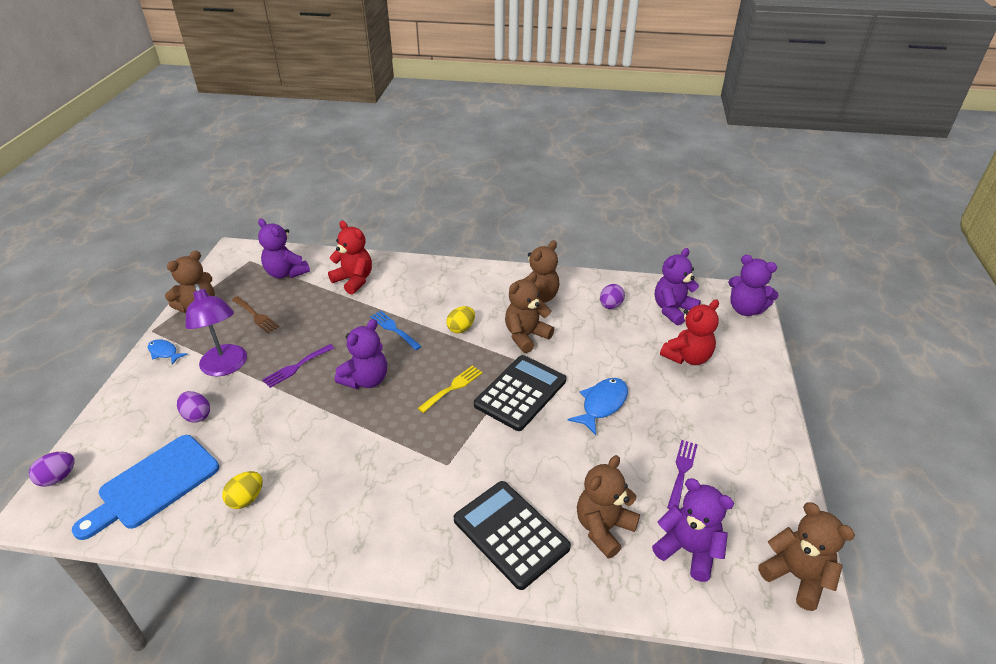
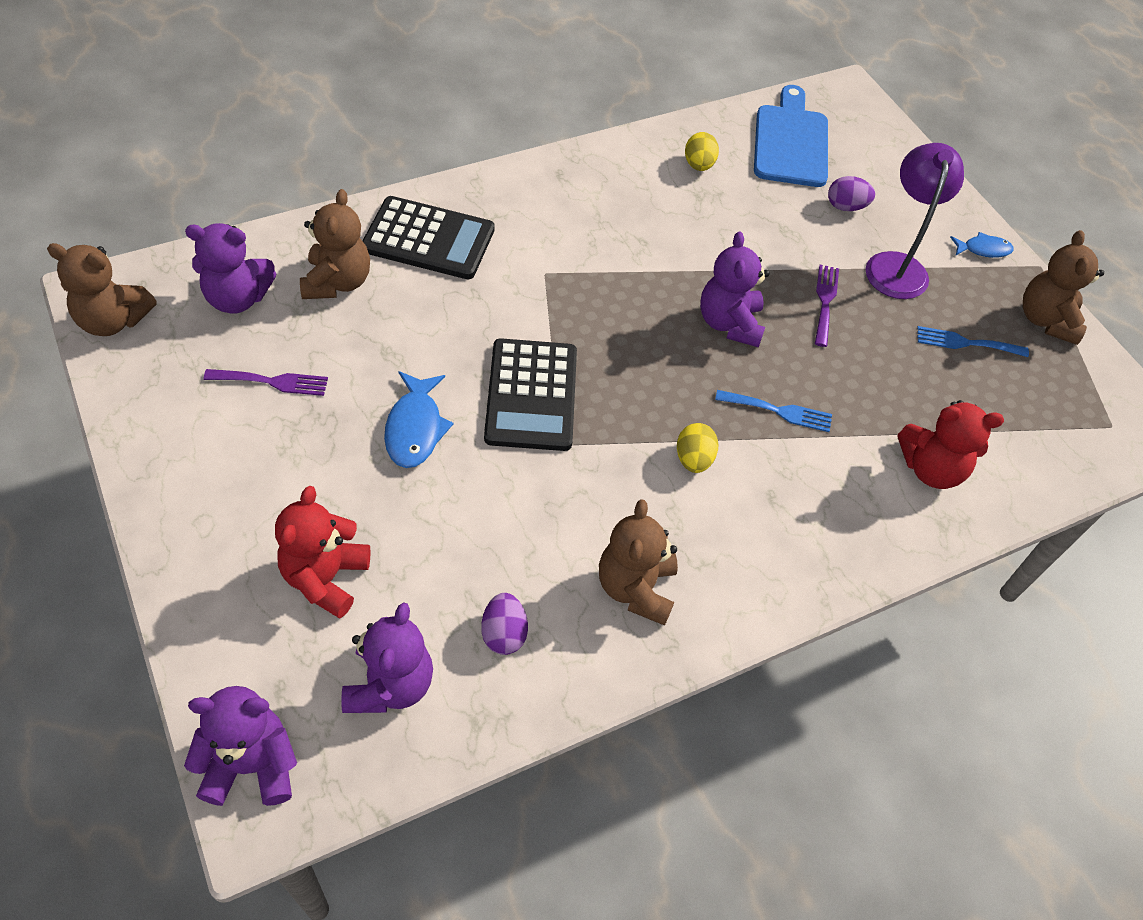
camera: 140 degrees right, 15 degrees up
purple egg [29,452,75,487] -> none
purple lamp [185,284,247,376] -> purple lamp turned 75 degrees clockwise [866,143,964,299]
brown fork [232,296,279,333] -> blue fork [917,326,1029,357]
purple teddy bear [258,219,310,278] -> none
yellow fork [418,365,483,413] -> none
brown teddy bear [505,273,554,353] -> none
purple fork [667,440,698,509] -> purple fork turned 75 degrees counterclockwise [204,369,328,396]

